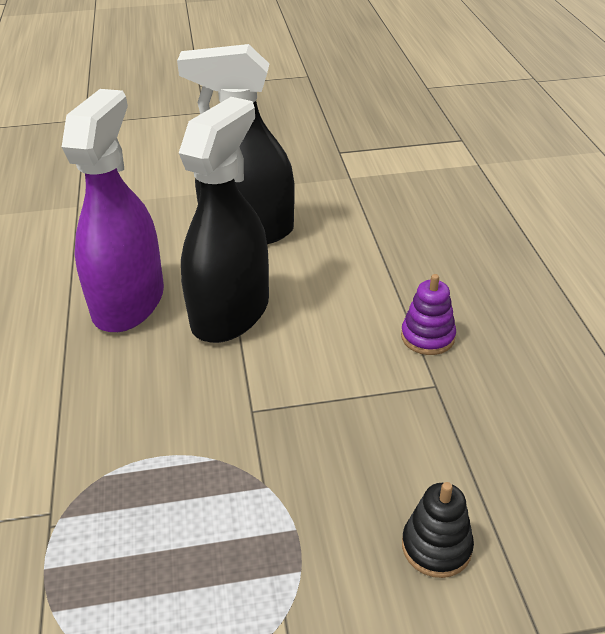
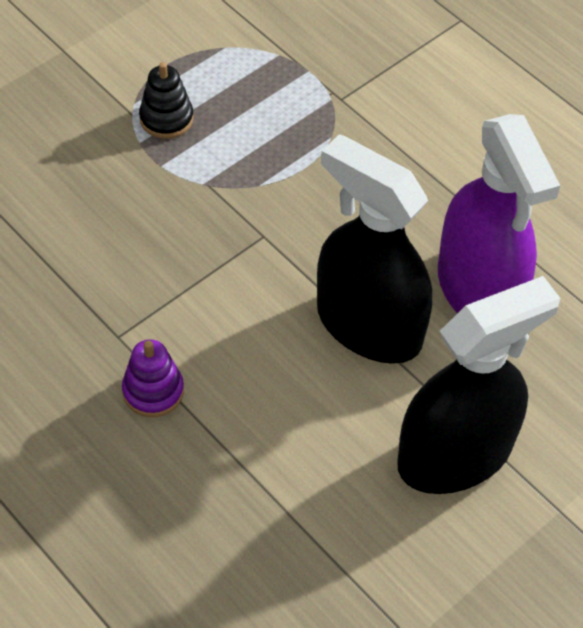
camera: 145 degrees right, 15 degrees up
black spray bottle [179,97,269,343] -> black spray bottle turned 135 degrees clockwise [317,134,433,364]
black stacking toy [402,482,474,578] -> black stacking toy moved to [139,62,194,139]

